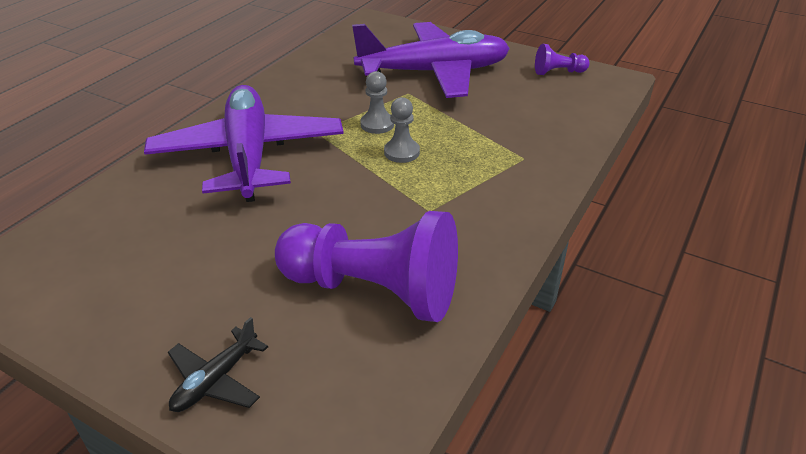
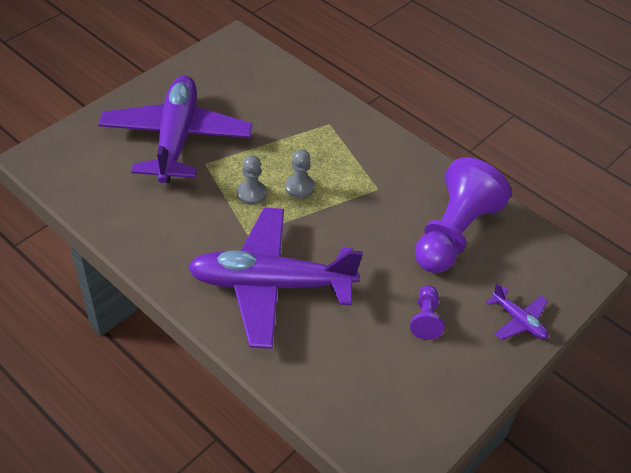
camera: 80 degrees left, 10 degrees up
black plane [168,317,268,412] -> purple plane [486,283,549,340]
purple pawn [535,44,590,75] -> purple pawn moved to [410,285,444,340]

